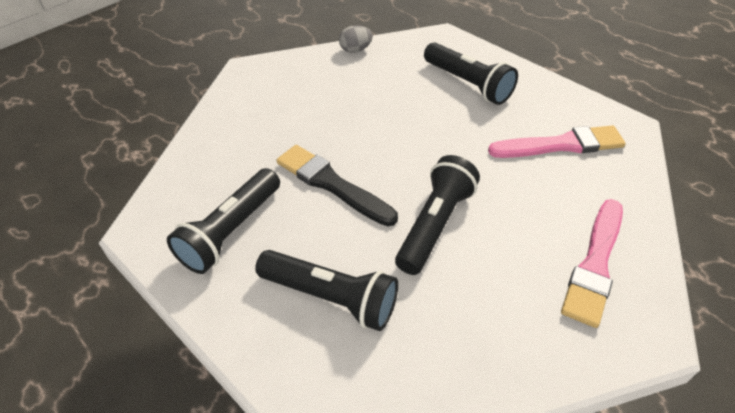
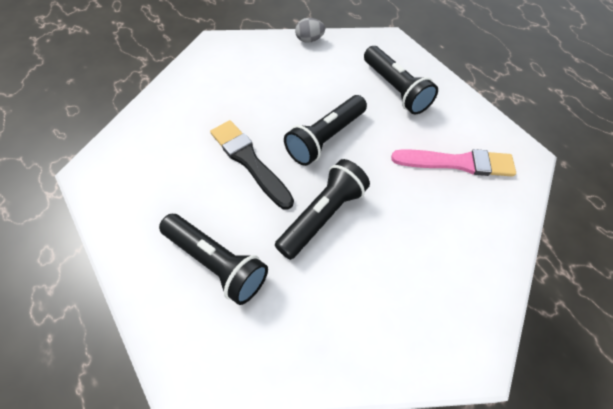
camera: 10 degrees right, 10 degrees up
black flashlight [167,168,280,274] -> black flashlight moved to [284,95,367,166]
pink brush [561,199,623,328] -> none

